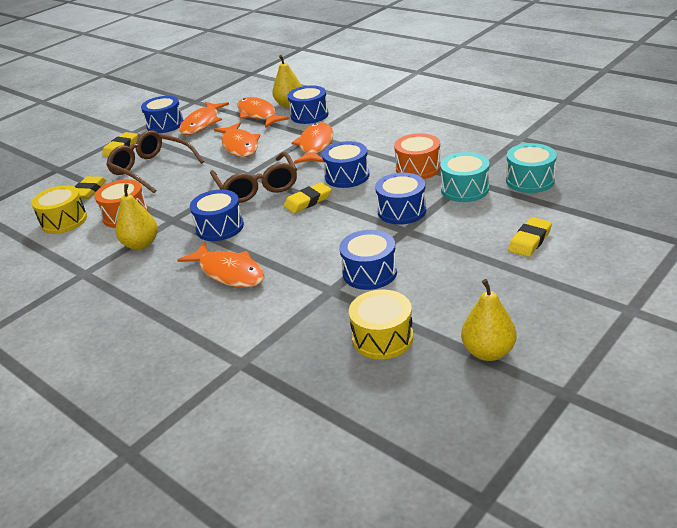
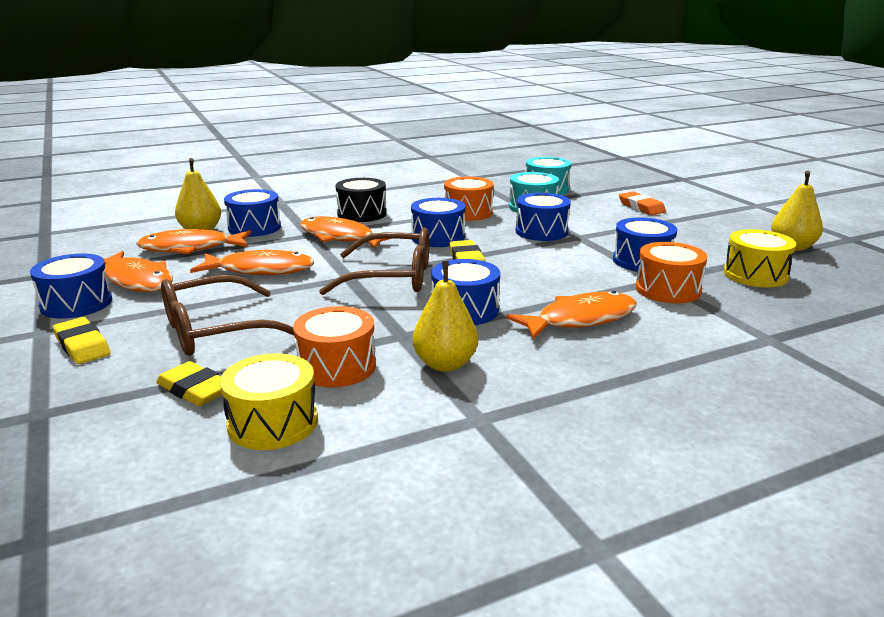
camera: 70 degrees left, 10 degrees down
yellow eraser [508,217,552,257] -> orange eraser [619,192,666,215]
none -> black drum [335,178,387,222]
none -> orange drum [636,242,708,303]

